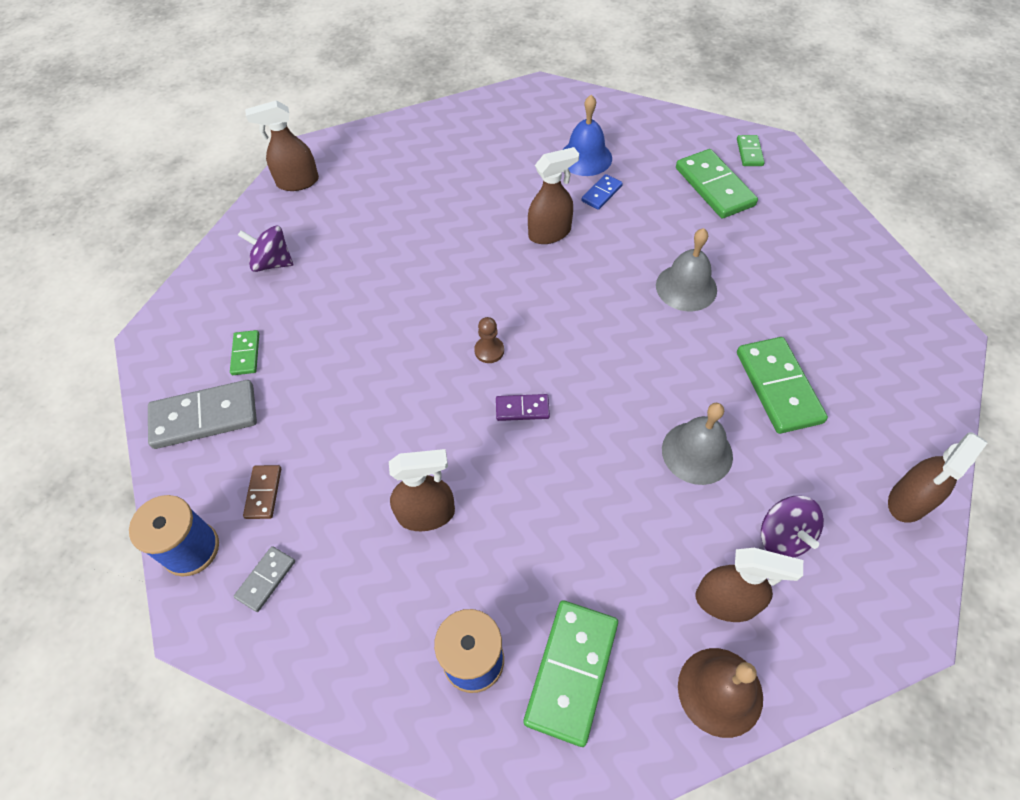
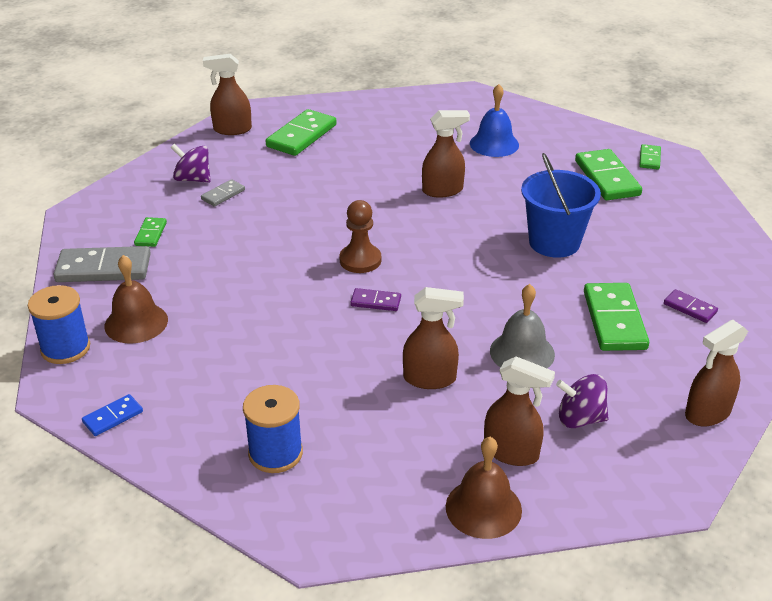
camera: 10 degrees right, 20 degrees down
grey domino [234,546,295,612] -> grey domino moved to [201,179,245,206]
brown domino [243,465,281,519] -> brown bell [105,255,168,343]
brown spray bottle [389,449,455,531] -> brown spray bottle moved to [403,287,464,389]
brown pawn [474,317,504,363] -> brown pawn [339,200,381,273], size x1.55
green domino [524,600,618,747] -> green domino moved to [266,109,337,156]
blue domino [581,174,623,210] -> blue domino moved to [82,394,143,436]
grey bell [656,228,717,311] -> blue bucket [521,153,601,258]
purple spinning top [761,496,824,558] -> purple spinning top turned 105 degrees clockwise [556,374,609,428]
none -> purple domino [664,289,718,323]

